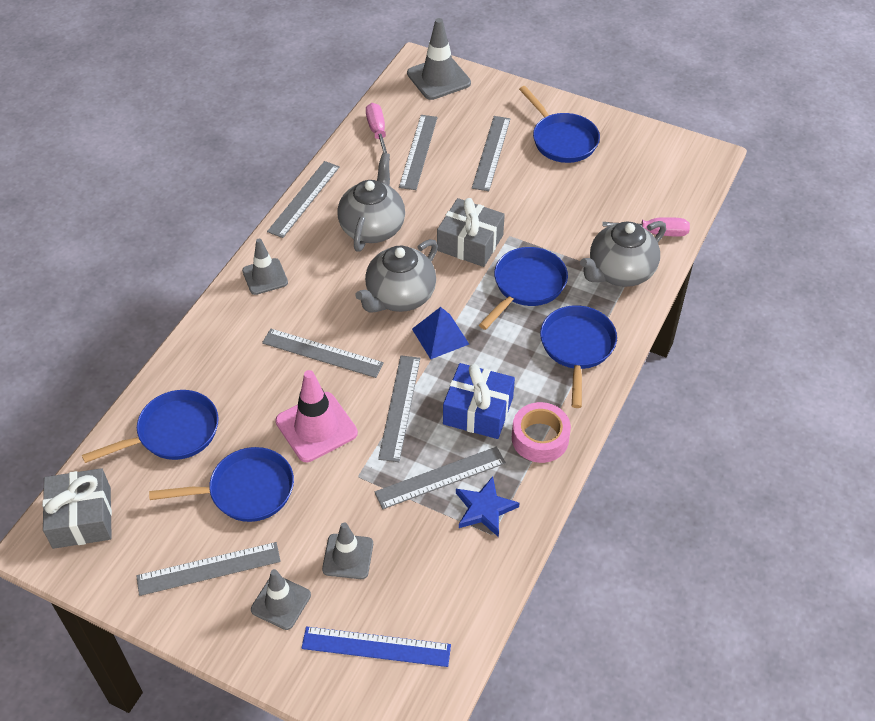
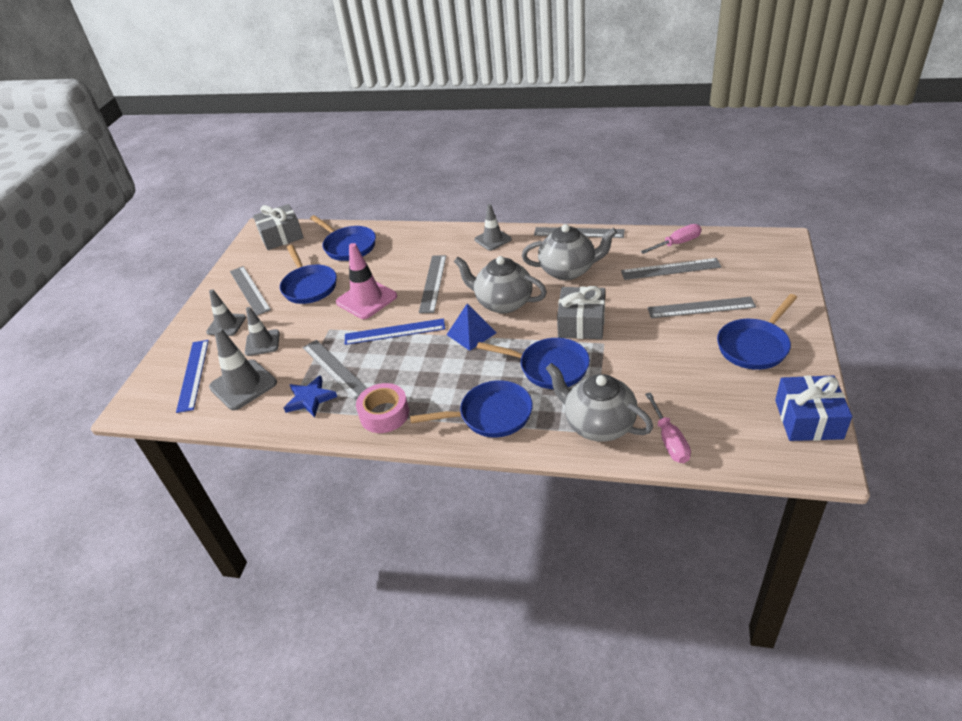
camera: 80 degrees right, 10 degrees down
grey ruler [378,355,420,462] -> blue ruler [345,318,445,345]
grey traffic cone [407,18,471,100] -> grey traffic cone moved to [209,328,277,410]
blue gift [443,363,515,439] -> blue gift moved to [775,375,852,441]

